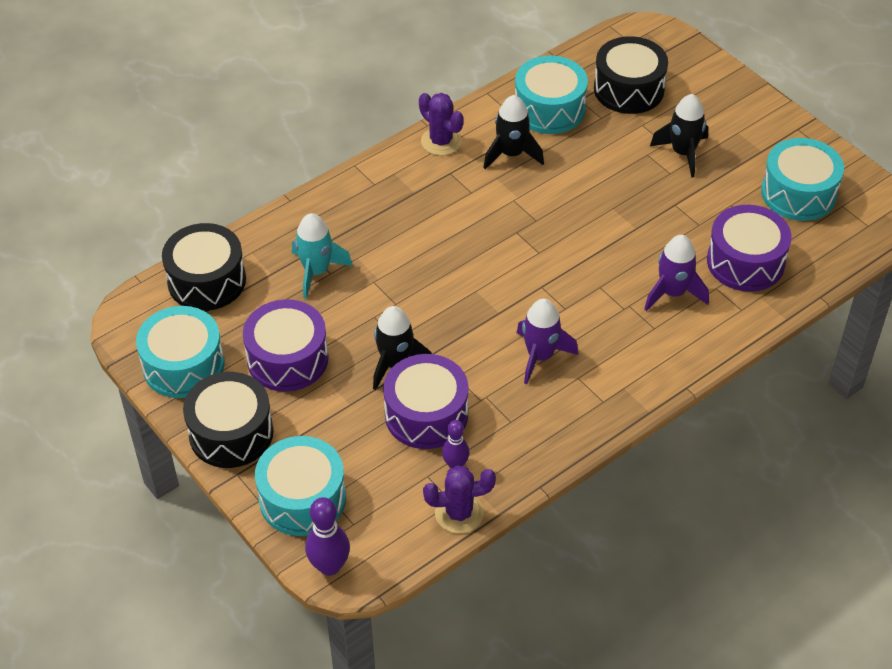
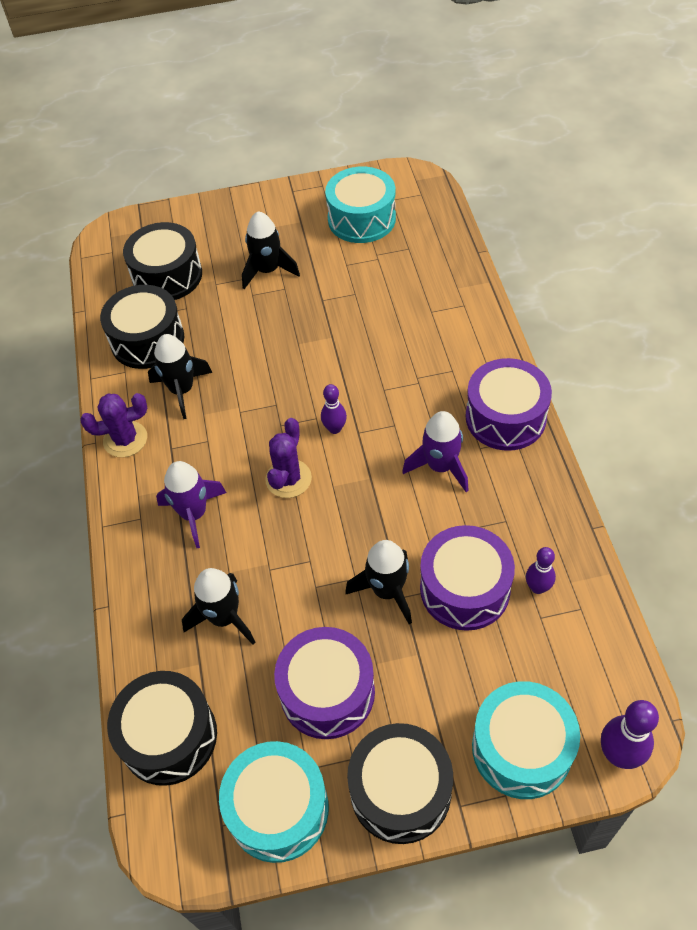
camera: 60 degrees left, 5 degrees up
turquoise rocket [292,213,353,299] -> black rocket [182,568,255,644]
purple cactus [423,465,496,534] -> purple cactus moved to [265,418,312,498]
turquoise drum [515,56,588,134] -> black drum [100,285,184,369]
purple rocket [644,235,709,311] -> purple rocket moved to [156,461,226,548]
purple drum [707,205,791,292] -> purple drum moved to [466,358,552,451]
none -> purple bowling pin [321,384,347,434]

